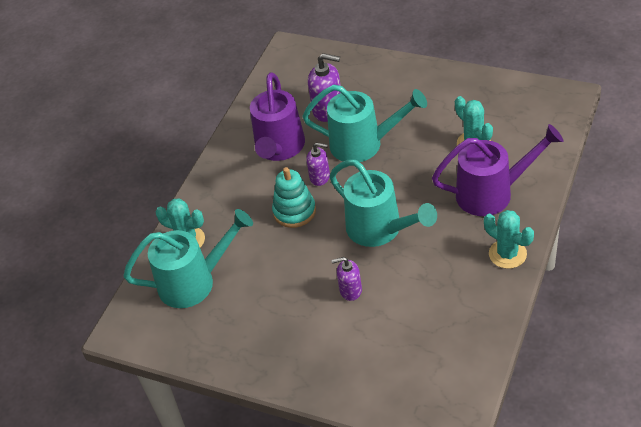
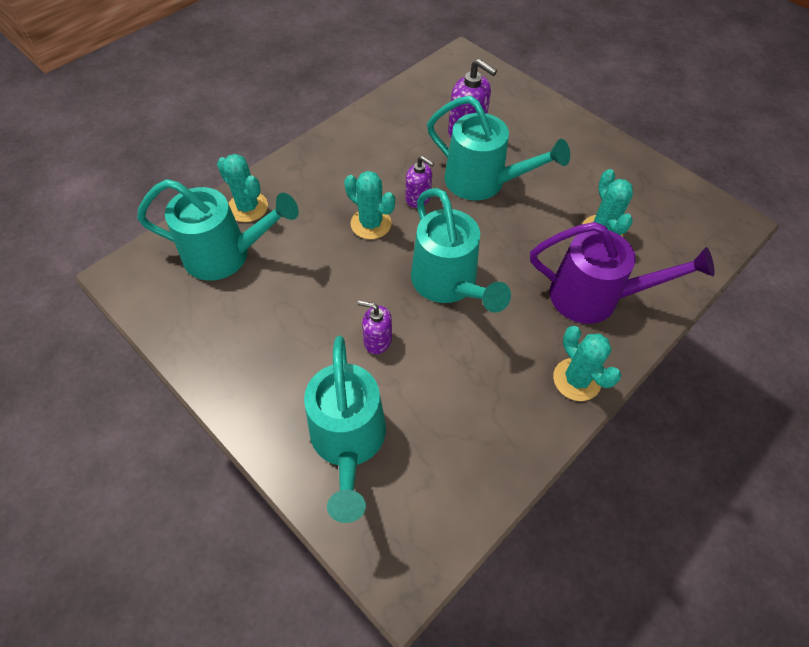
camera: 15 degrees right, 10 degrees up
purple watering can [250,72,305,161] -> none
turquoise stacking toy [272,167,316,228] -> turquoise cactus [344,171,395,239]
none -> turquoise watering can [304,336,386,523]

